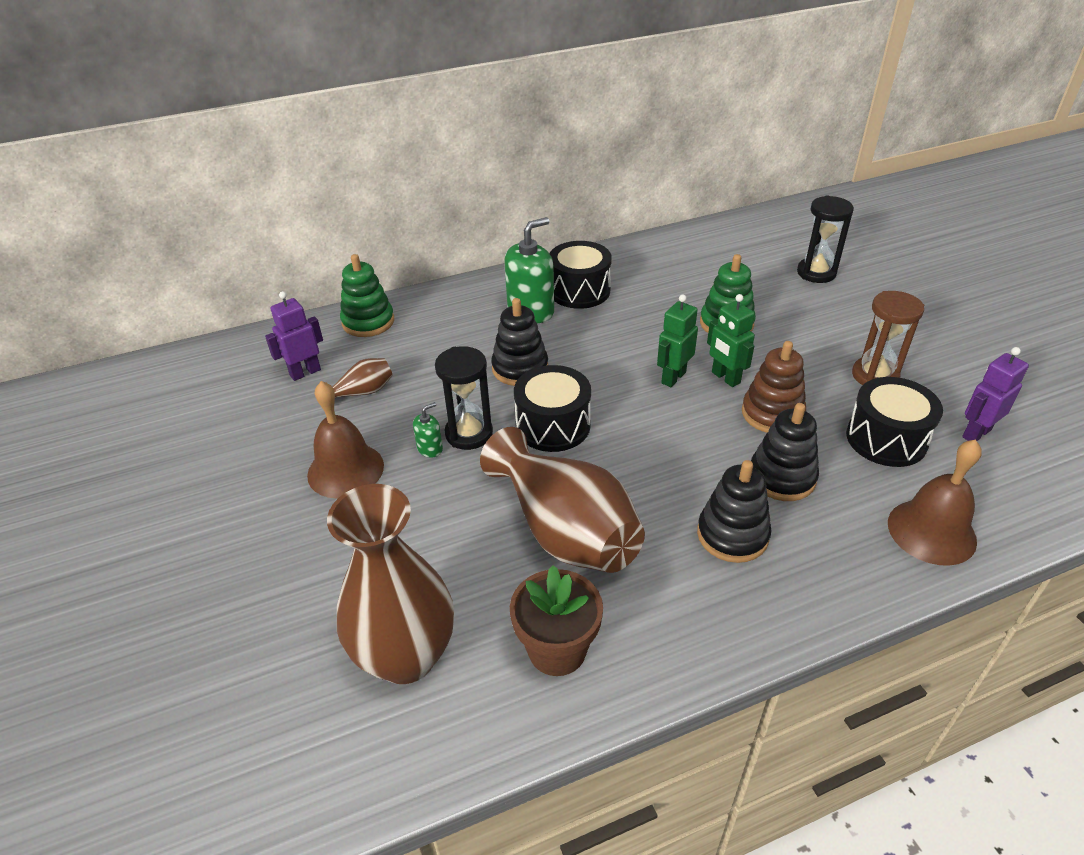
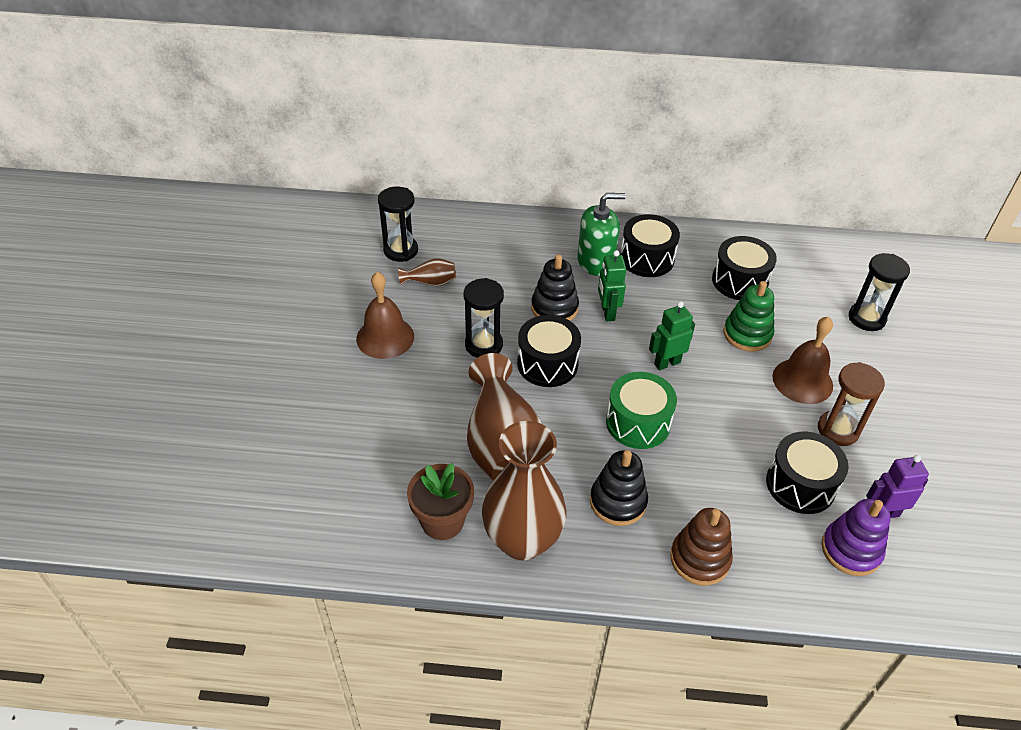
camera: 25 degrees right, 5 degrees up
purple robot [265,291,323,381] -> black hourglass [378,187,418,262]
brown vase [327,484,454,684] -> brown vase moved to [482,421,567,560]
green stacking toy [340,254,394,337] -> none
green soap dispenser [413,402,443,458] -> none
green robot [707,294,755,387] -> green robot moved to [598,250,626,321]
brown stacking toy [742,341,806,433] -> brown stacking toy moved to [670,508,733,586]
black stacking toy [751,403,819,501] -> none
brown bell [888,439,982,566] -> brown bell moved to [772,316,833,404]
none -> green drum [606,372,677,449]
none -> black drum [712,236,777,300]
none -> purple stacking toy [821,499,891,576]

